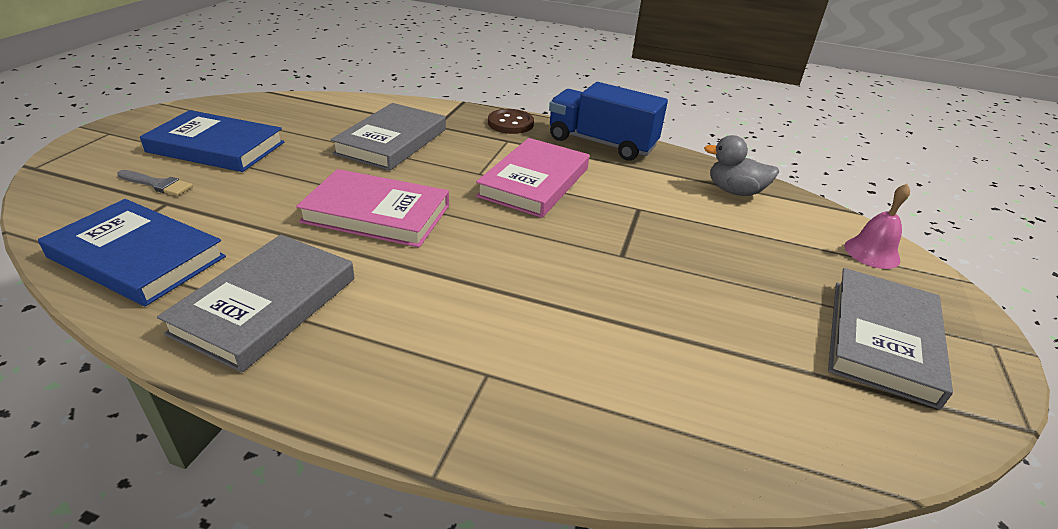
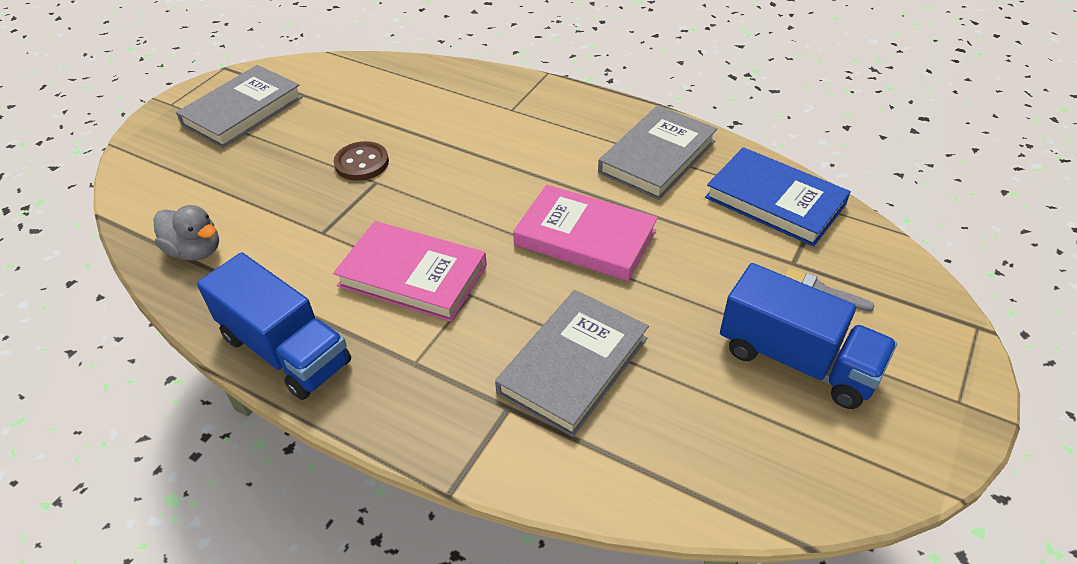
camera: 165 degrees left, 10 degrees up
blue book [140,110,284,172] -> blue truck [720,263,897,409]
pink book [476,138,589,218] -> pink book turned 75 degrees clockwise [333,221,487,322]
brown button [488,109,534,134] -> brown button moved to [334,141,389,181]
pink bell [845,184,910,269] -> none

